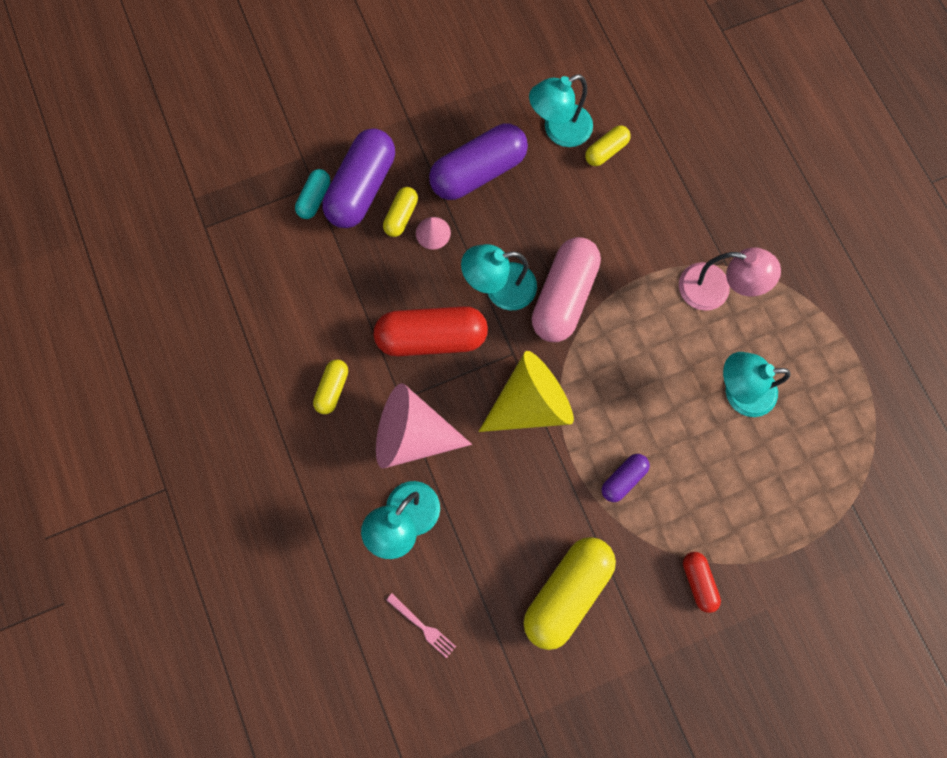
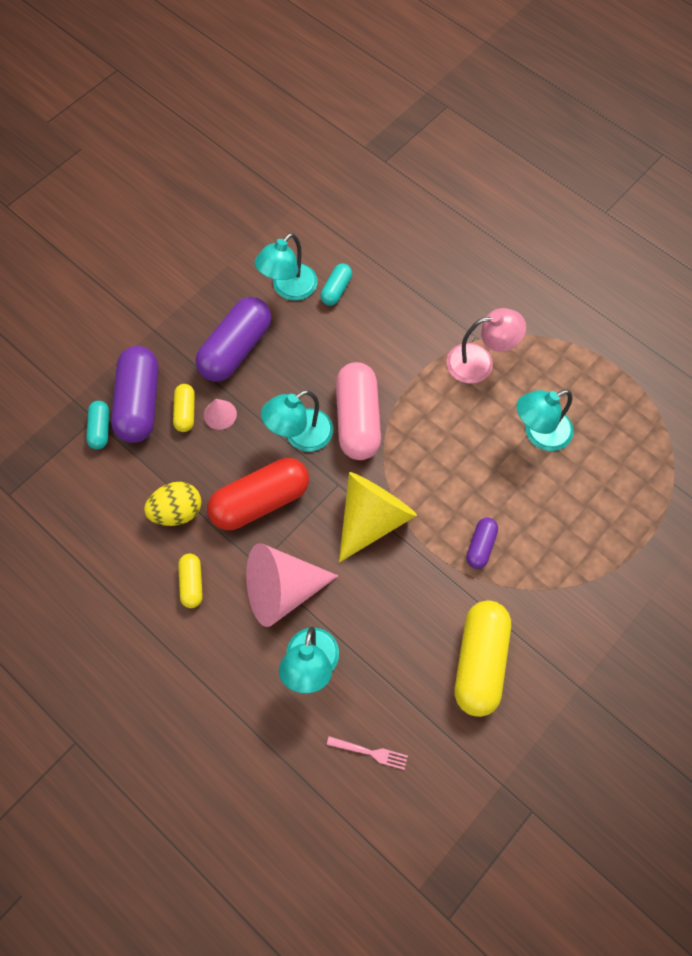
camera: 25 degrees left, 10 degrees down
yellow capsule [585,125,631,166] -> turquoise capsule [320,263,352,306]
red capsule [683,552,721,613] -> none
none -> yellow egg [144,482,202,526]

